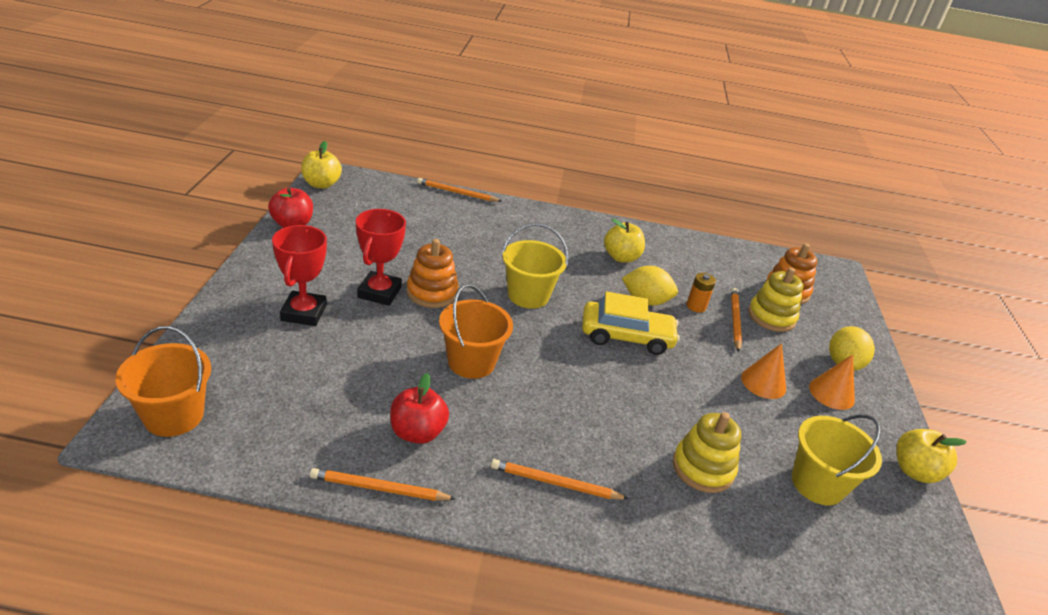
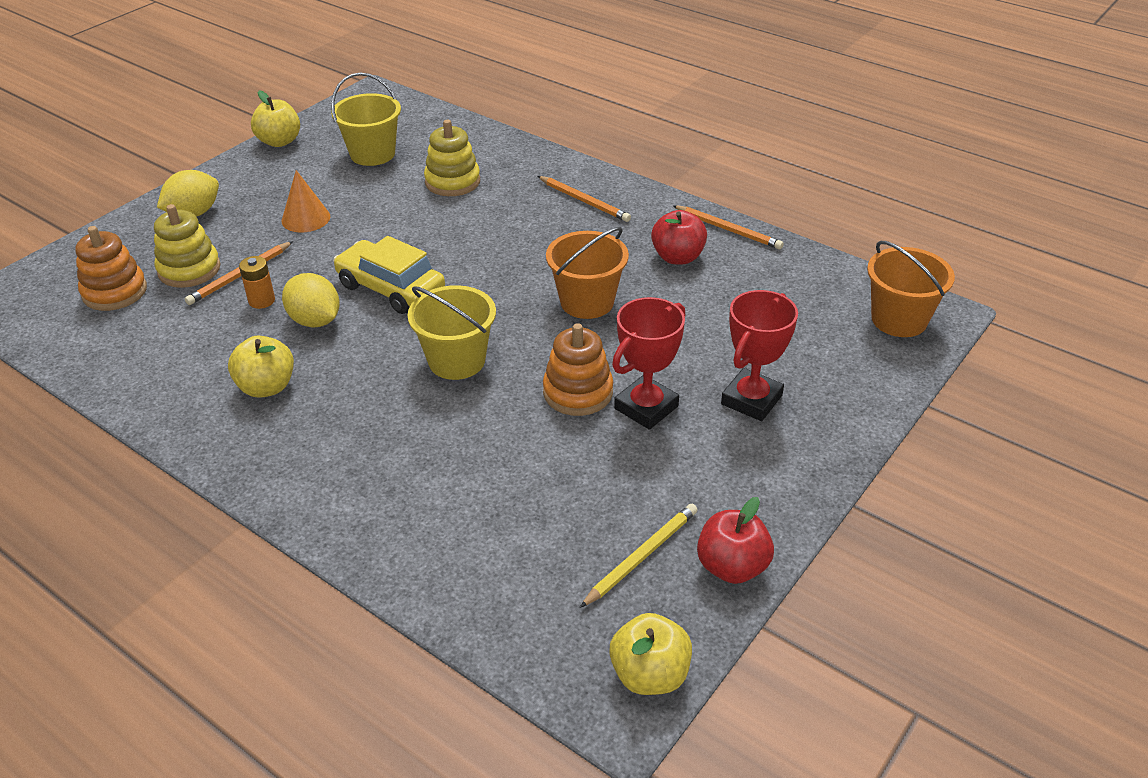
camera: 145 degrees left, 5 degrees up
orange pencil [417,178,501,202] -> none
orange cone [809,354,855,410] -> none
none -> yellow pencil [580,504,698,608]

